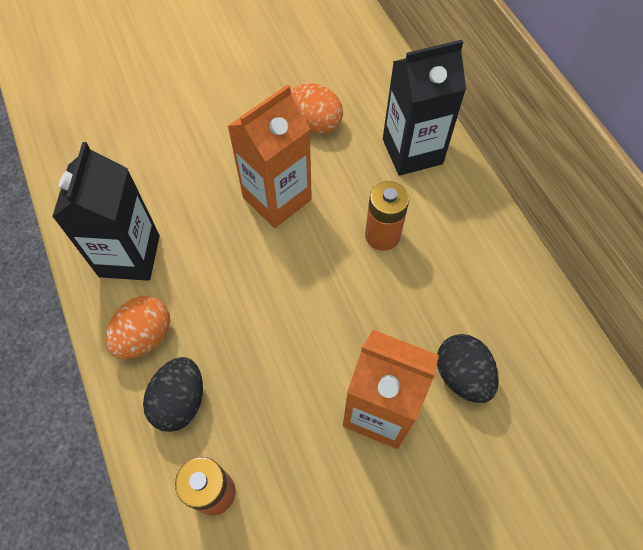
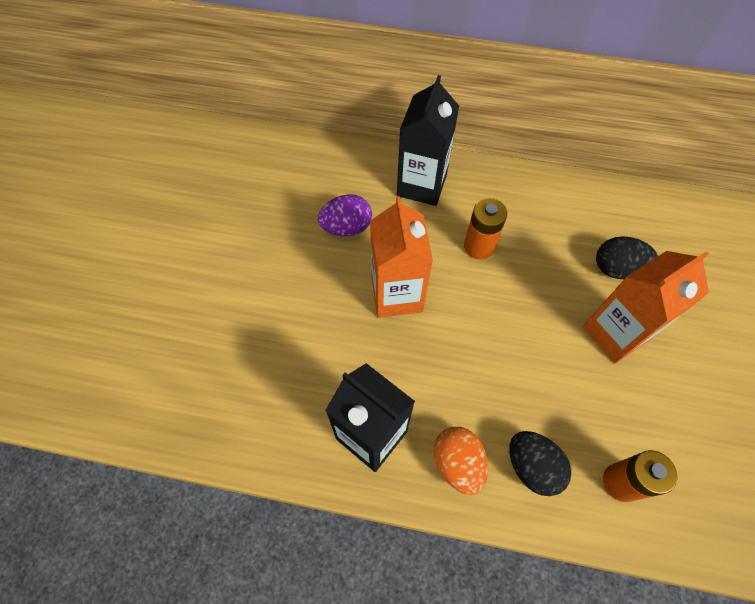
camera: 55 degrees left, 0 degrees up
orange egg [291,83,343,134] -> purple egg [318,194,372,236]

